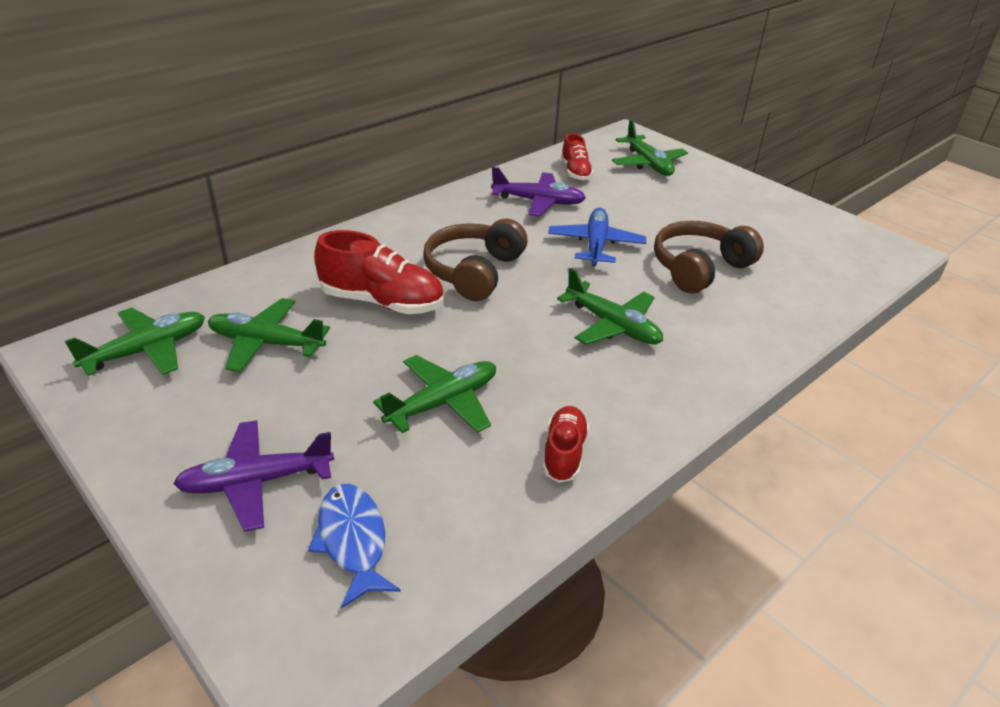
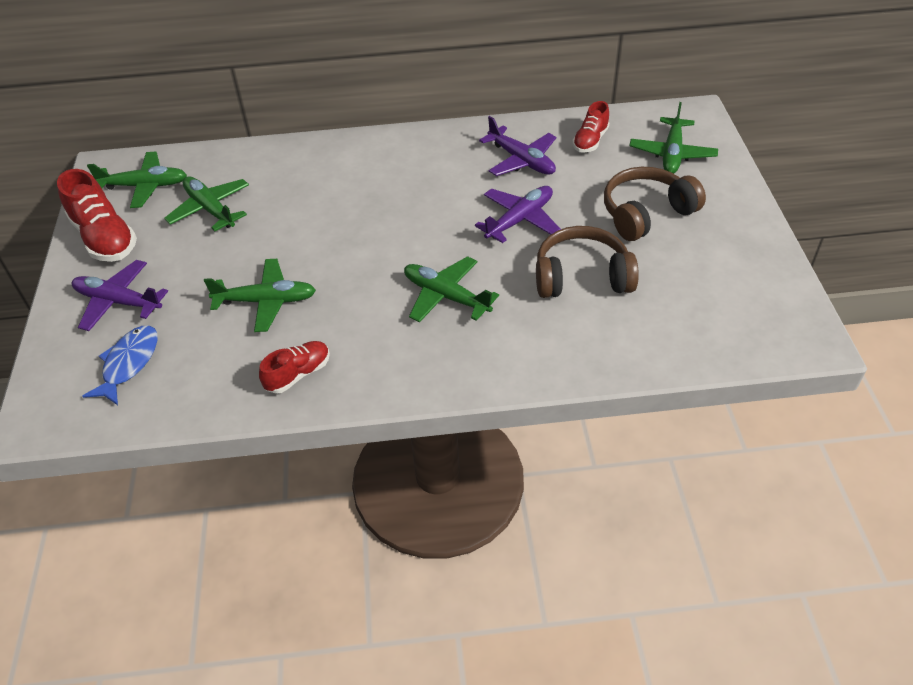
camera: 40 degrees right, 10 degrees up
red shoe [314,230,444,314] -> red shoe moved to [57,169,137,262]
brown headphones [423,219,528,301] -> brown headphones moved to [604,167,706,241]
blue plane [548,208,646,266] -> purple plane [475,186,561,243]
green plane [557,268,663,345] -> green plane turned 135 degrees clockwise [404,256,499,322]

